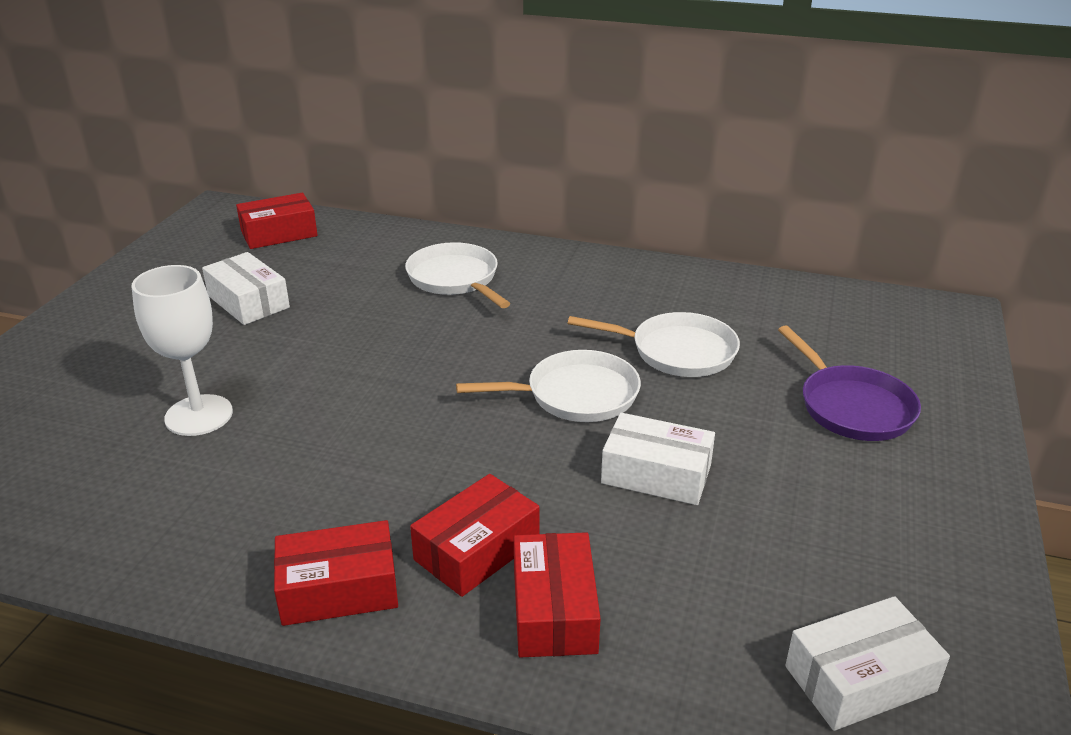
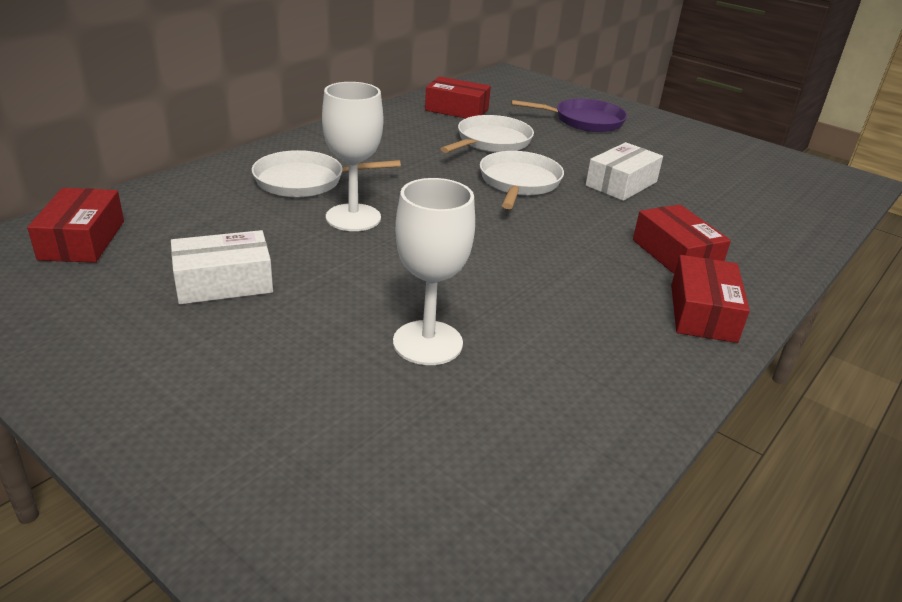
camera: 70 degrees left, 0 degrees up
red box [514,532,601,658] -> red box moved to [425,76,491,118]
white box [785,596,950,731] -> none
none -> white goblet [322,82,383,231]

